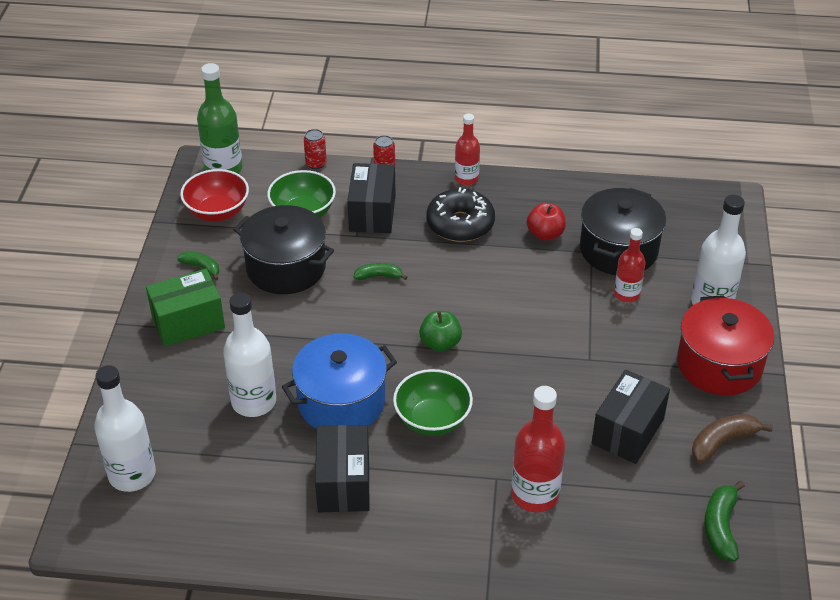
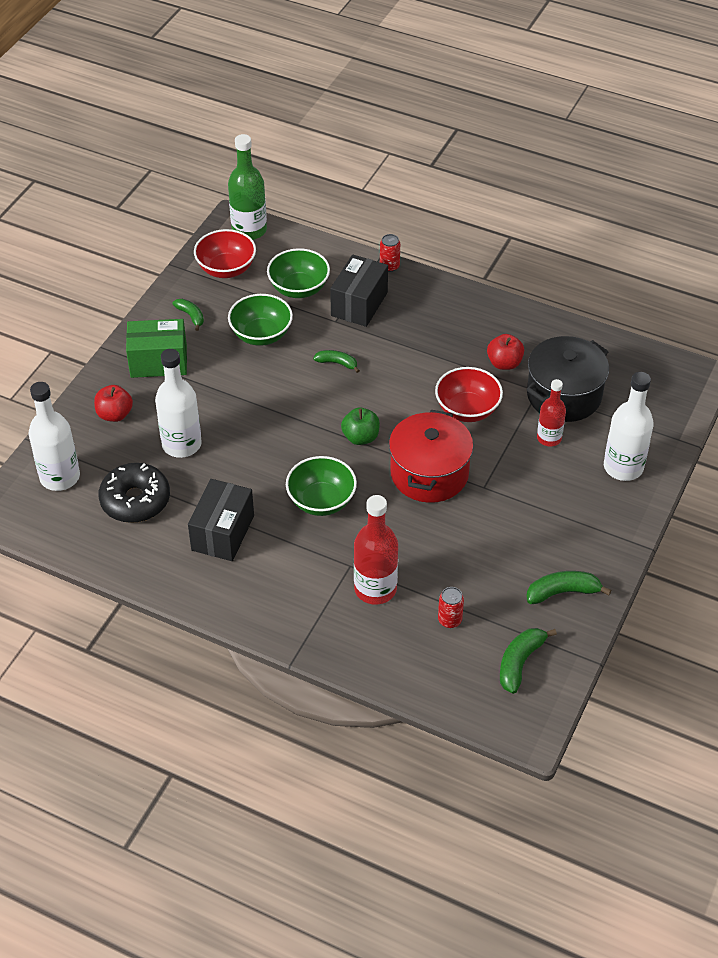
camera: 20 degrees right, 5 degrees up
black pot [233,205,334,294] -> green bowl [228,294,293,346]
blue pot [282,334,397,428] -> none
red can [304,129,327,169] -> red can moved to [438,587,464,628]
black donut [427,187,495,242] -> black donut moved to [98,463,170,523]
red bottle [455,114,480,185] -> none
black box [592,370,670,464] -> none
red pot [677,295,774,395] -> red pot moved to [389,410,474,503]
brown banana [692,414,773,463] -> green banana [526,571,612,604]
none -> red apple [94,385,133,422]
none -> red bowl [435,367,503,422]

